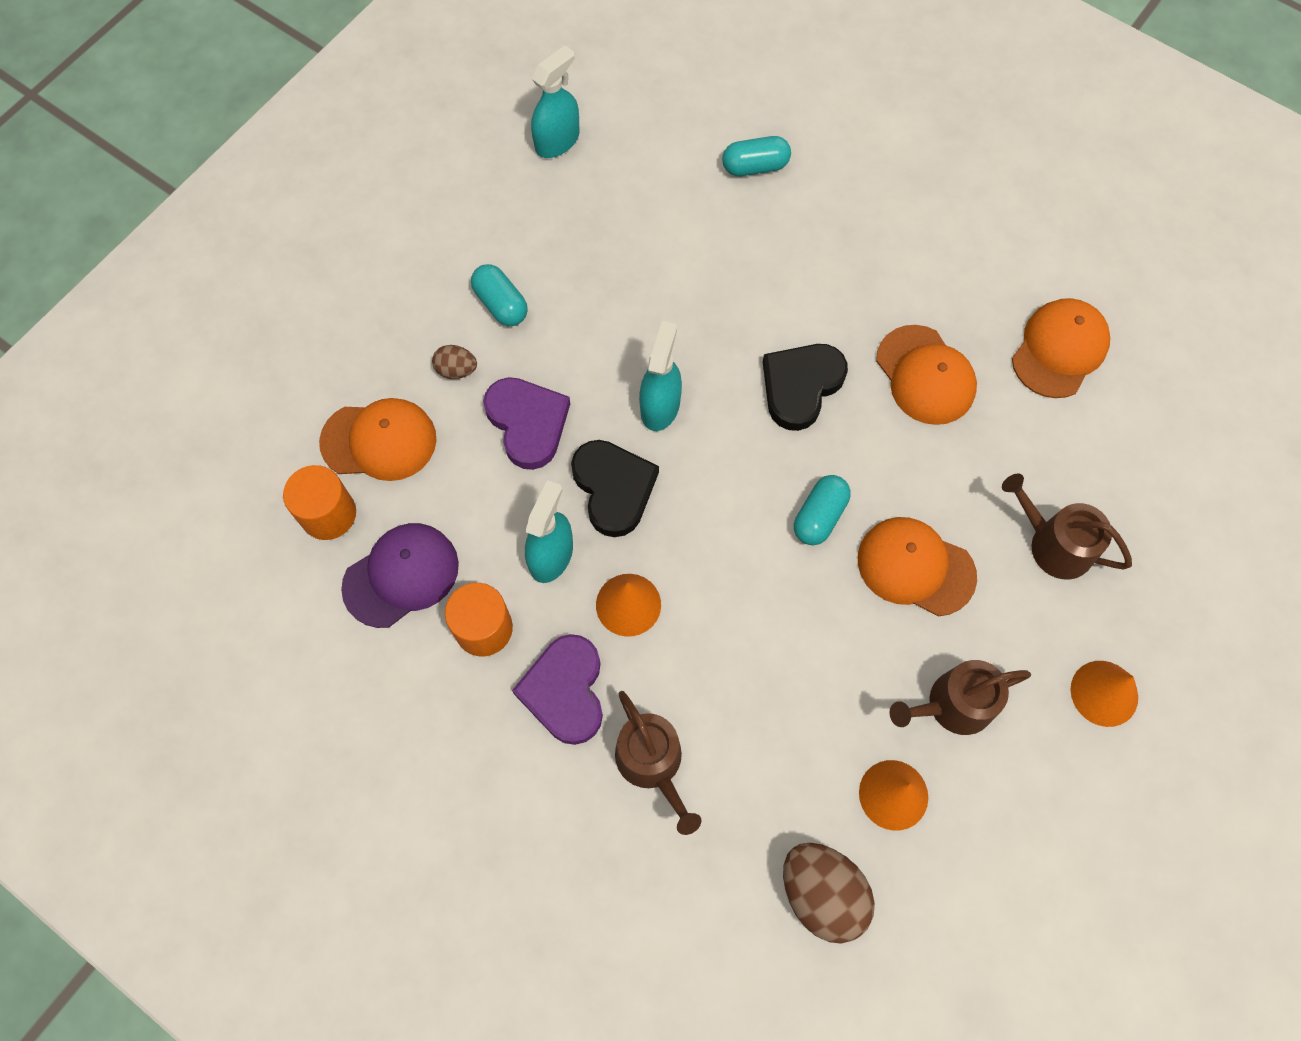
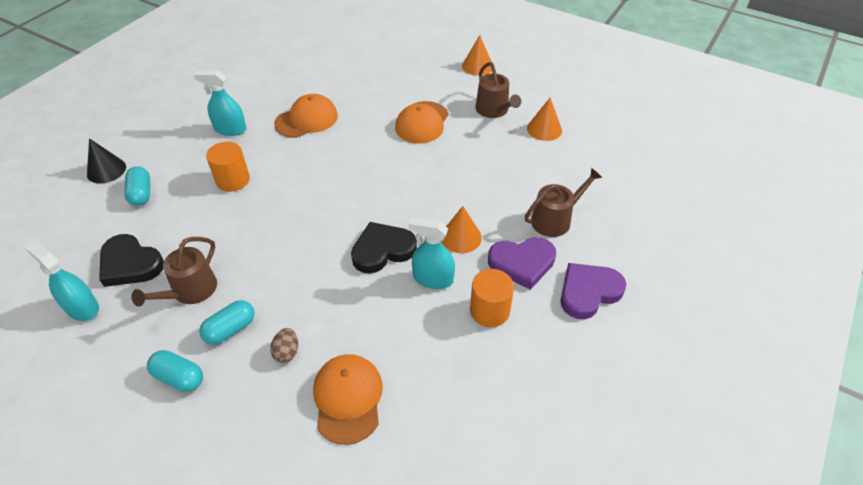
camera: 95 degrees left, 20 degrees down
orange cylinder [283,465,356,540] -> orange cylinder moved to [206,142,250,192]
purple cap [341,523,459,628] -> none
purple heart [483,377,570,470] -> purple heart moved to [560,263,626,319]
turquoise spray bottle [639,321,682,431] -> turquoise spray bottle moved to [194,70,247,136]
black heart [763,344,848,431] -> black heart moved to [99,234,164,287]
brown egg [783,843,875,944] -> none
turquoise capsule [794,475,850,545] -> turquoise capsule moved to [147,350,203,392]
brown watering can [1002,474,1132,580] -> brown watering can moved to [131,237,217,306]
orange cap [1012,298,1110,398] -> none
none -> black cone [87,138,126,184]

